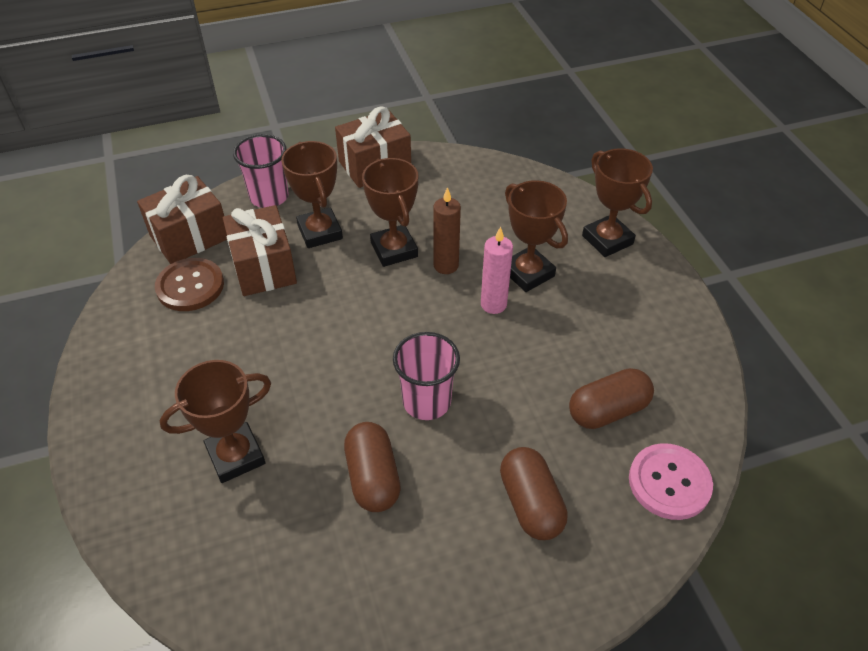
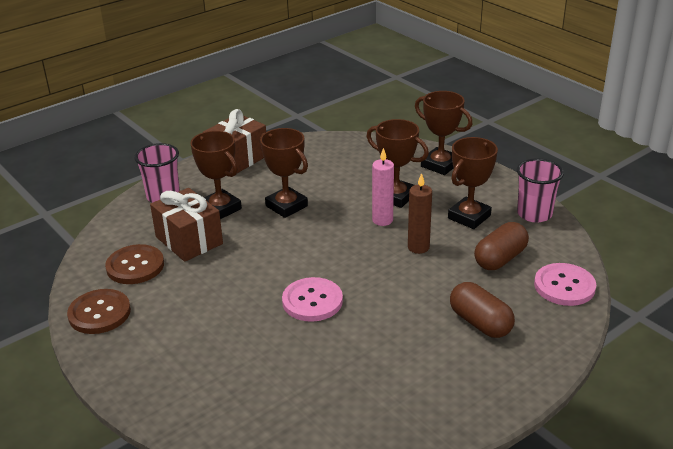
camera: 20 degrees left, 15 degrees down
brown gift [137,175,227,264] -> none
brown trophy [159,360,271,483] -> brown trophy moved to [448,137,498,229]
brown capsule [344,422,401,512] -> none
pink cup [393,332,460,420] -> pink cup moved to [517,158,564,223]
brown candle [433,187,461,274] -> brown candle moved to [408,173,432,254]
none -> brown button [67,289,131,334]
none -> pink button [282,277,343,322]

